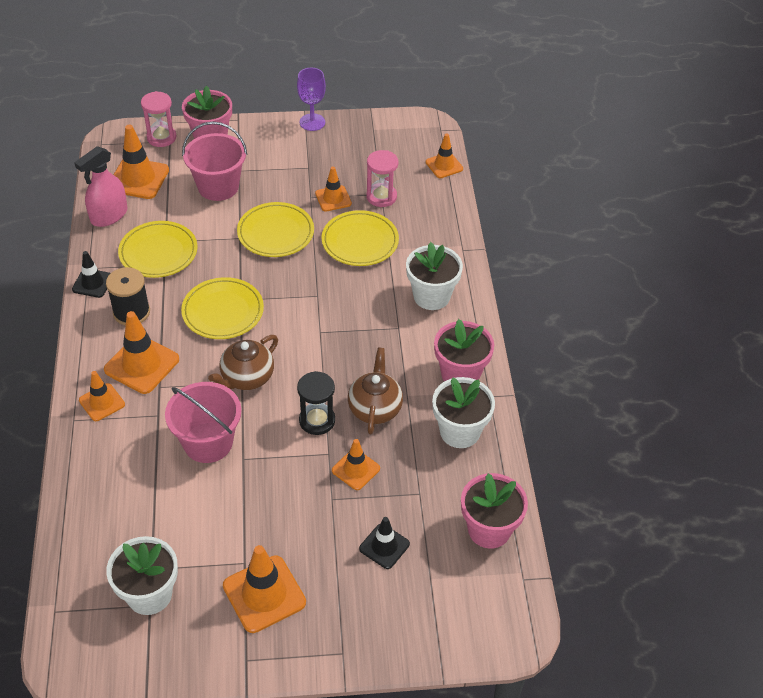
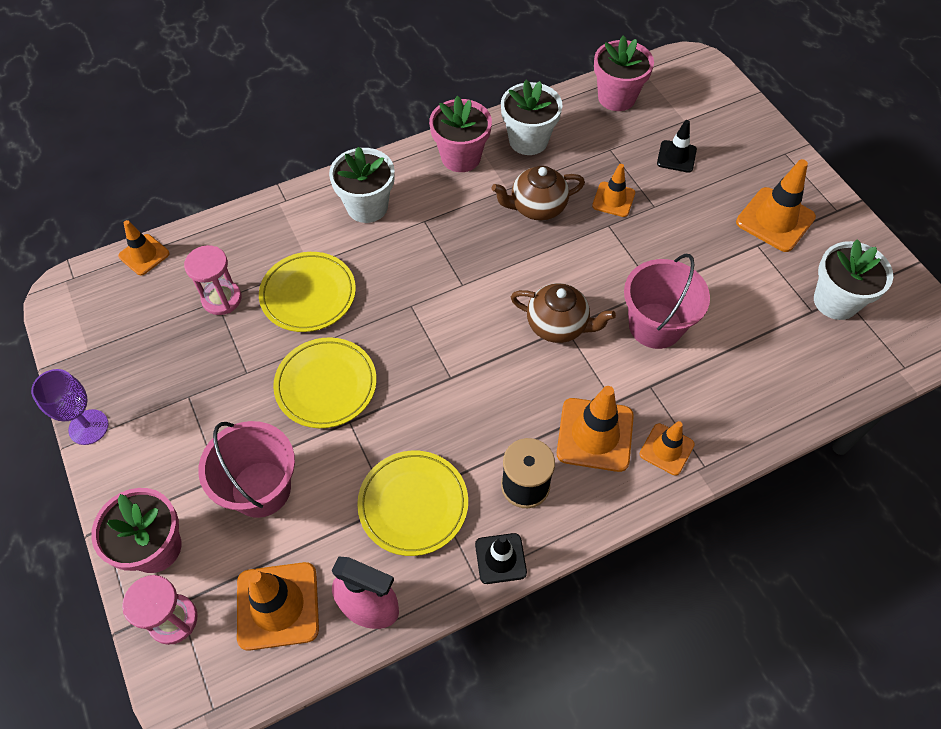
camera: 110 degrees left, 10 degrees up
yellow plate [181,277,264,339] -> none
black hourglass [297,371,335,435] -> none
orange traffic cone [315,166,352,212] -> none

